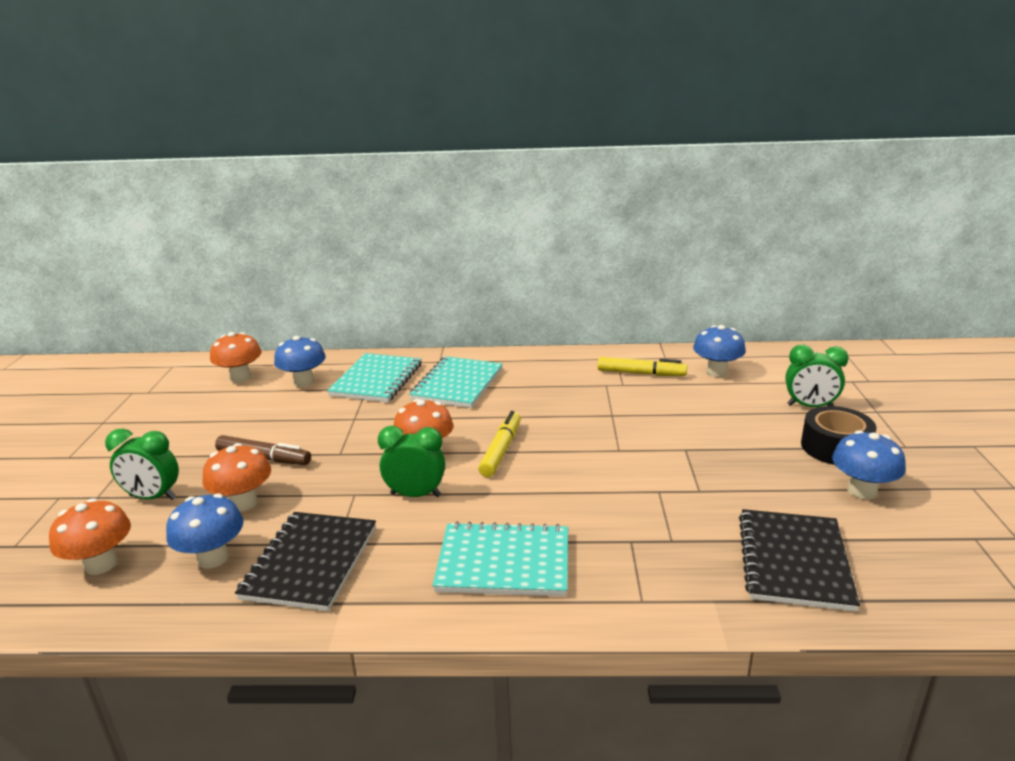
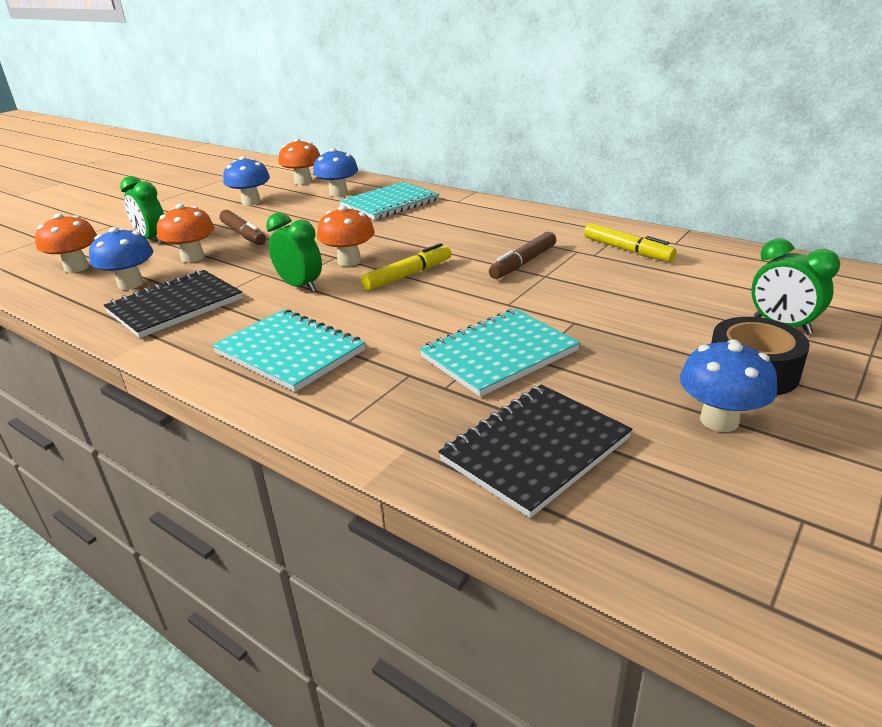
camera: 35 degrees right, 5 degrees up
turquoise notebook [409,356,503,408] -> turquoise notebook moved to [419,309,580,397]
blue mushroom [693,325,746,377] -> blue mushroom moved to [223,156,270,206]
none -> brown marker [489,232,556,279]

